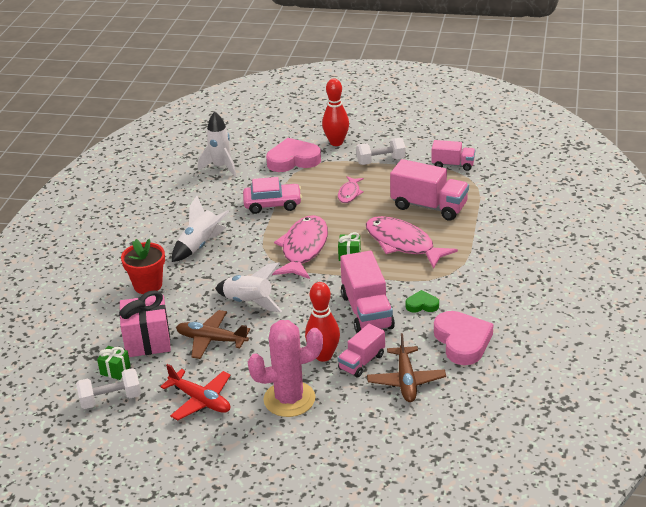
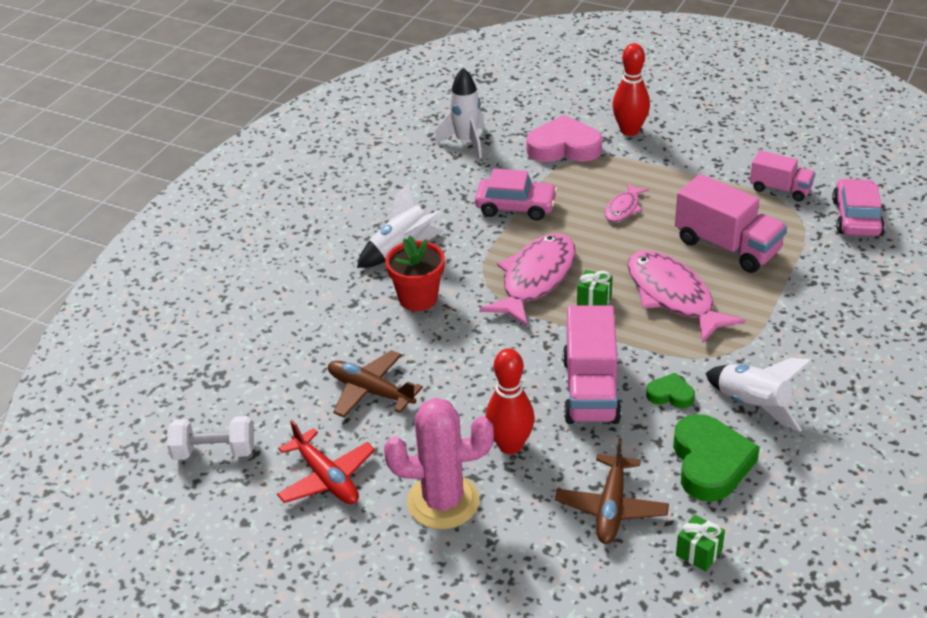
camera: 15 degrees right, 5 degrees up
green gift [97,346,131,380] -> green gift moved to [676,514,725,571]
pink gift [119,290,171,357] -> none
red flower pot [121,239,165,294] -> red flower pot moved to [385,236,445,311]
white rocket [215,262,282,312] -> white rocket moved to [705,358,812,432]
pink truck [338,324,385,378] -> none
white dumbbell [356,138,406,165] -> none
pink heart [434,311,494,365] -> green heart [673,414,760,502]
none -> pink car [832,178,884,236]

